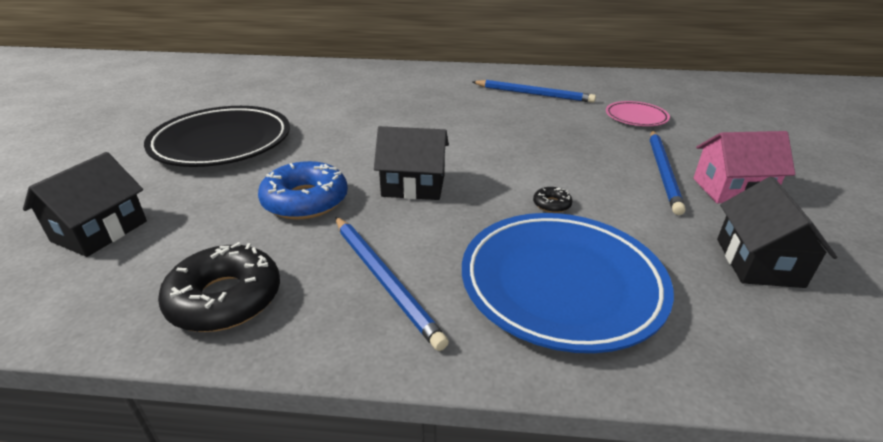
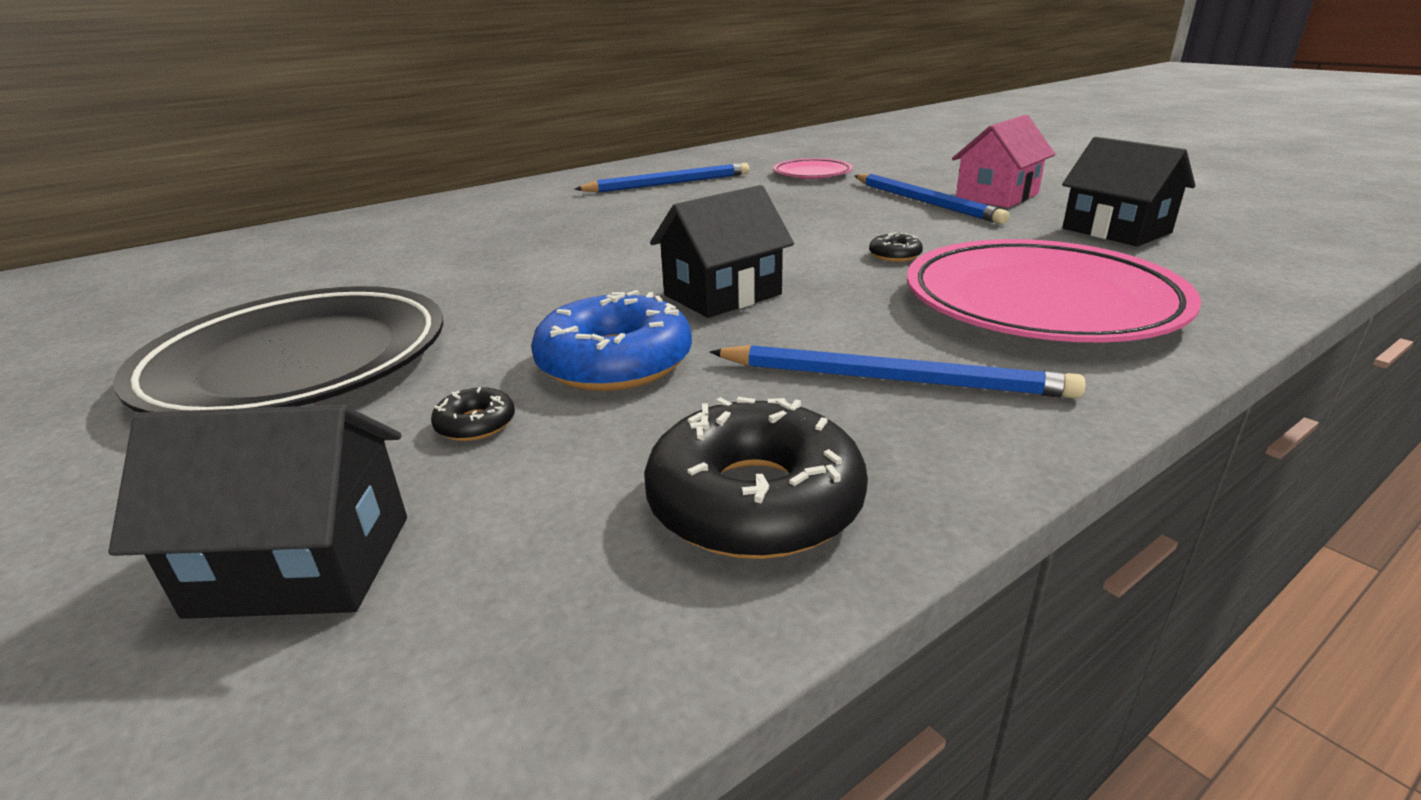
camera: 40 degrees left, 5 degrees down
black house [23,152,147,257] -> black house turned 75 degrees counterclockwise [108,405,407,619]
blue plate [462,213,674,353] -> pink plate [907,239,1201,342]
none -> black donut [431,387,515,441]

